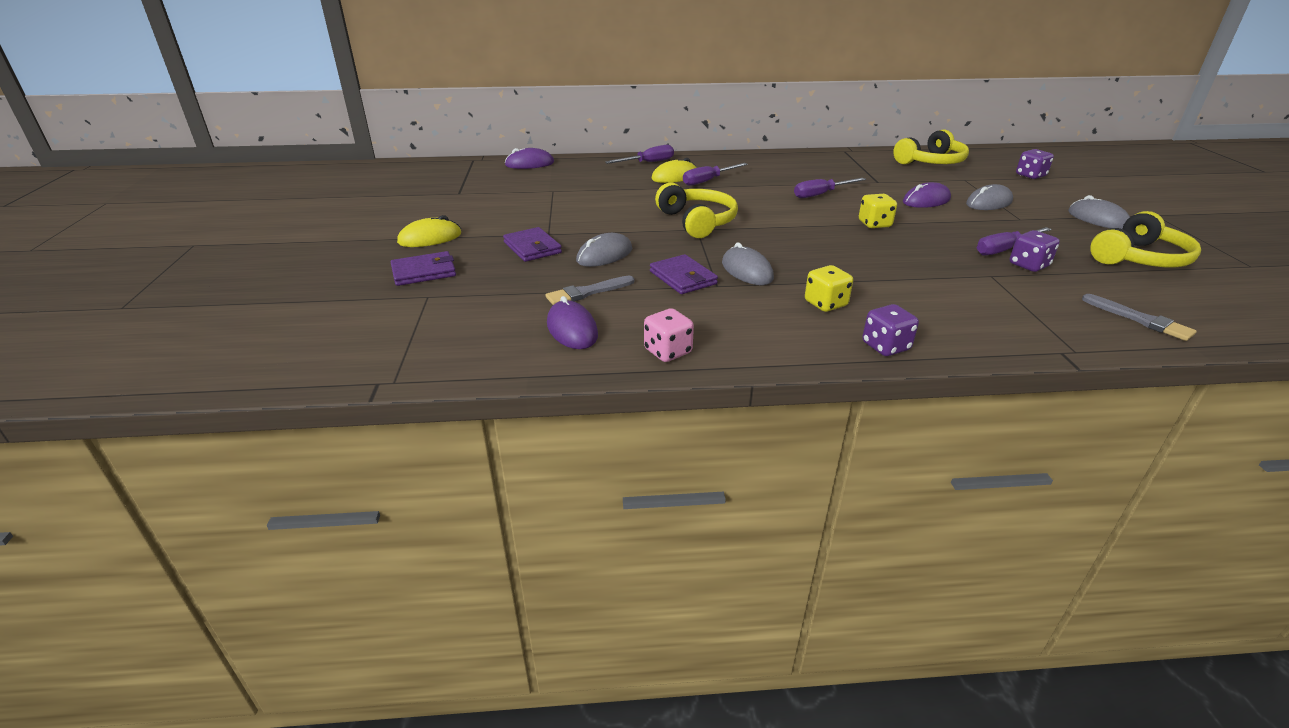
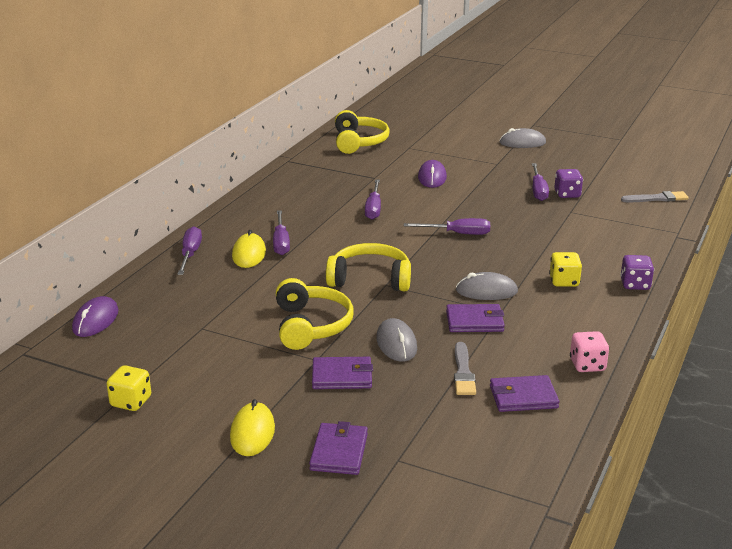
camera: 60 degrees left, 5 degrees down
purple mouse [547,296,598,349] -> purple wallet [490,375,559,412]
yellow dice [859,194,897,228] -> yellow dice moved to [107,365,151,411]
grey mouse [966,184,1013,210] -> none
purple dice [1016,149,1054,179] -> none
yellow headphones [1090,211,1201,267] -> yellow headphones moved to [276,278,354,350]
none -> purple screwdriver [404,218,490,235]

